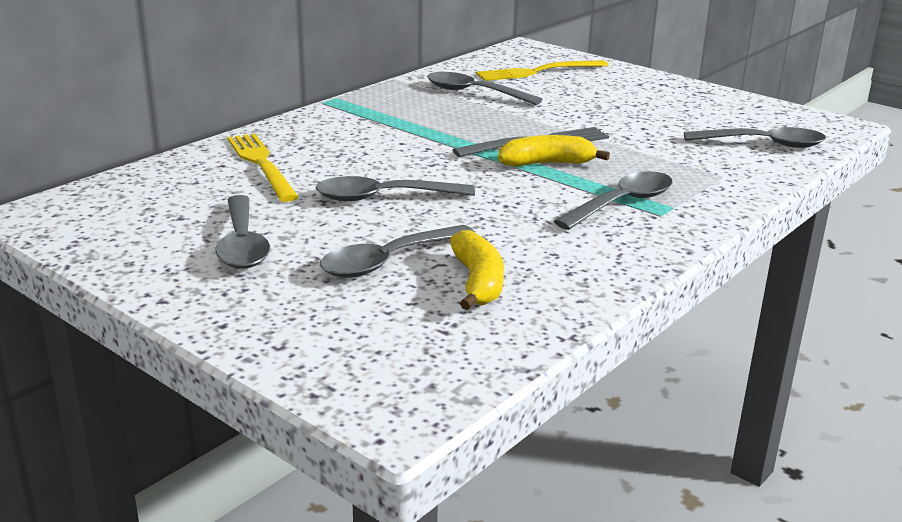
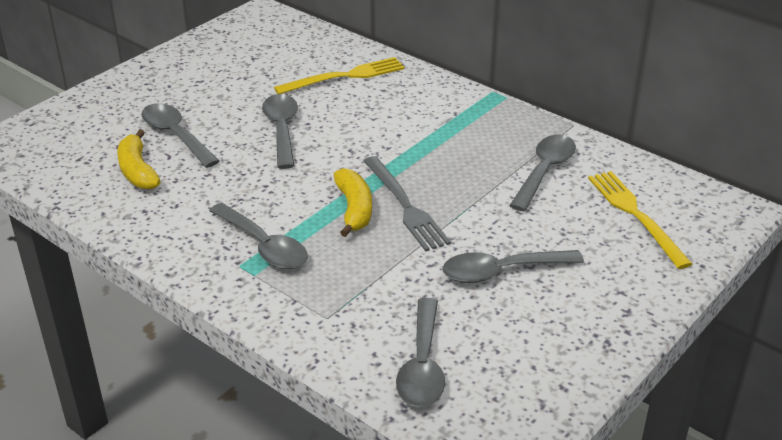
camera: 90 degrees right, 10 degrees up
grey spoon [215,195,270,269] -> grey spoon moved to [442,250,584,283]
yellow banana [450,230,504,310] -> yellow banana turned 75 degrees clockwise [117,130,161,189]

